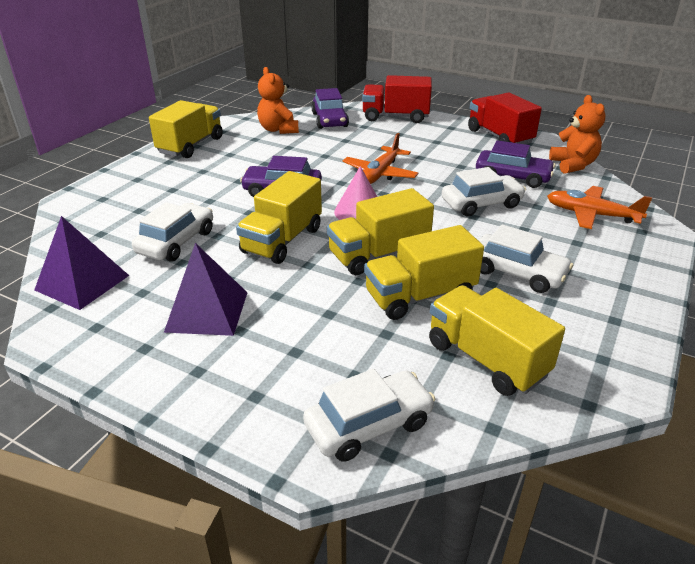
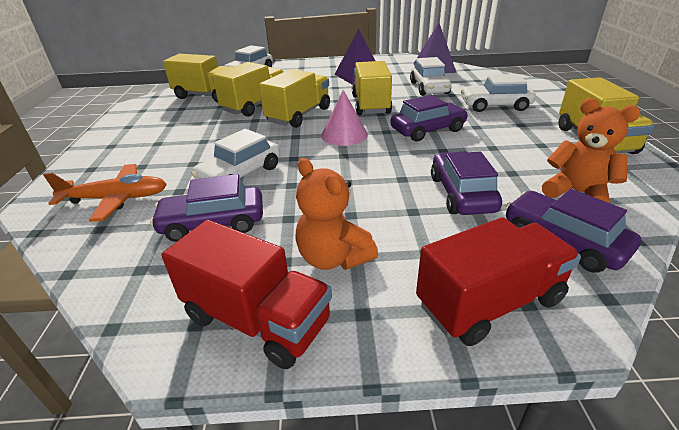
camera: 150 degrees right, 0 degrees up
orange plane [342,133,419,184] -> none
white car [479,224,573,293] -> white car moved to [461,74,536,112]
orange teddy bear [549,95,605,174] -> orange teddy bear moved to [295,158,378,270]
none -> purple car [431,151,502,215]

